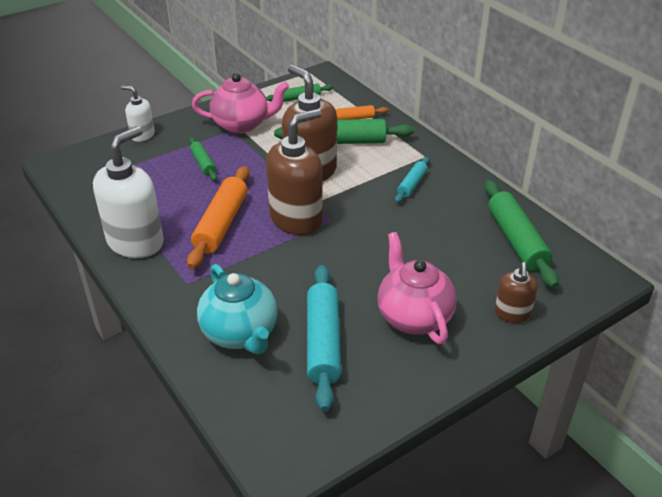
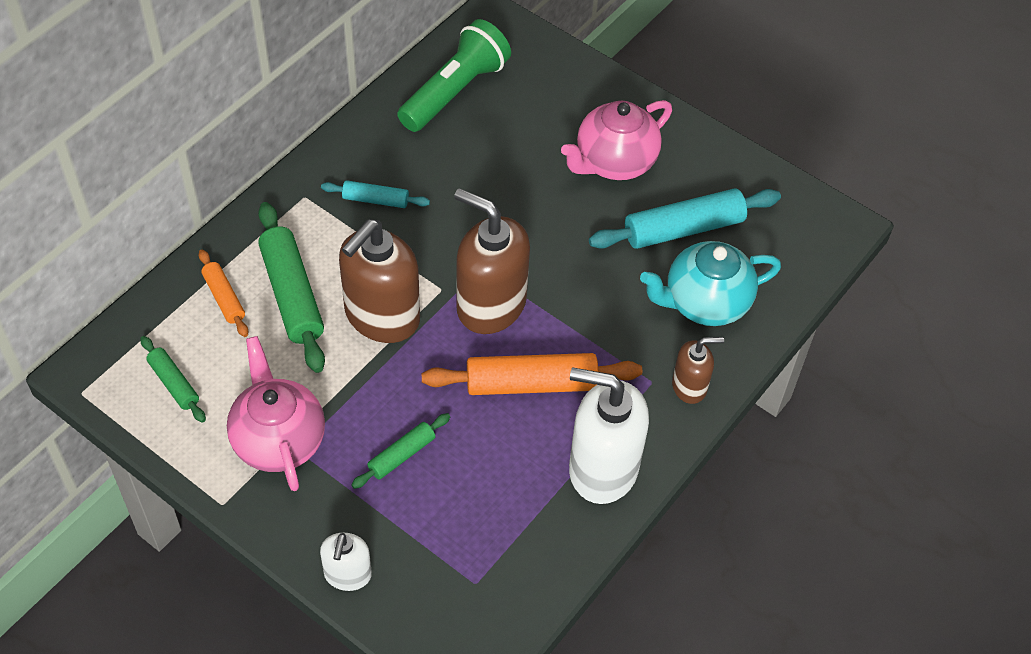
camera: 110 degrees left, 15 degrees up
turquoise teapot [197,264,277,354] -> turquoise teapot turned 150 degrees counterclockwise [640,241,781,326]
green rolling pin [484,180,559,288] -> green flashlight [397,19,511,132]
brown soap dispenser [494,262,538,323] -> brown soap dispenser moved to [672,337,724,404]

